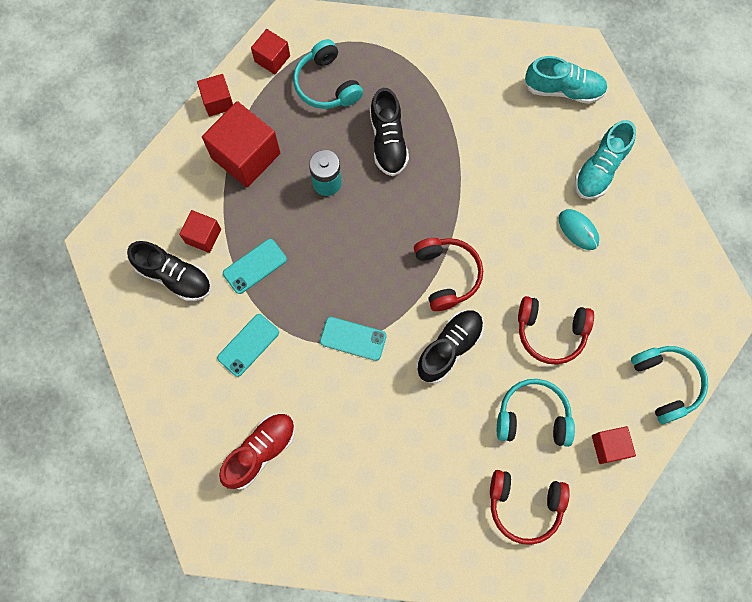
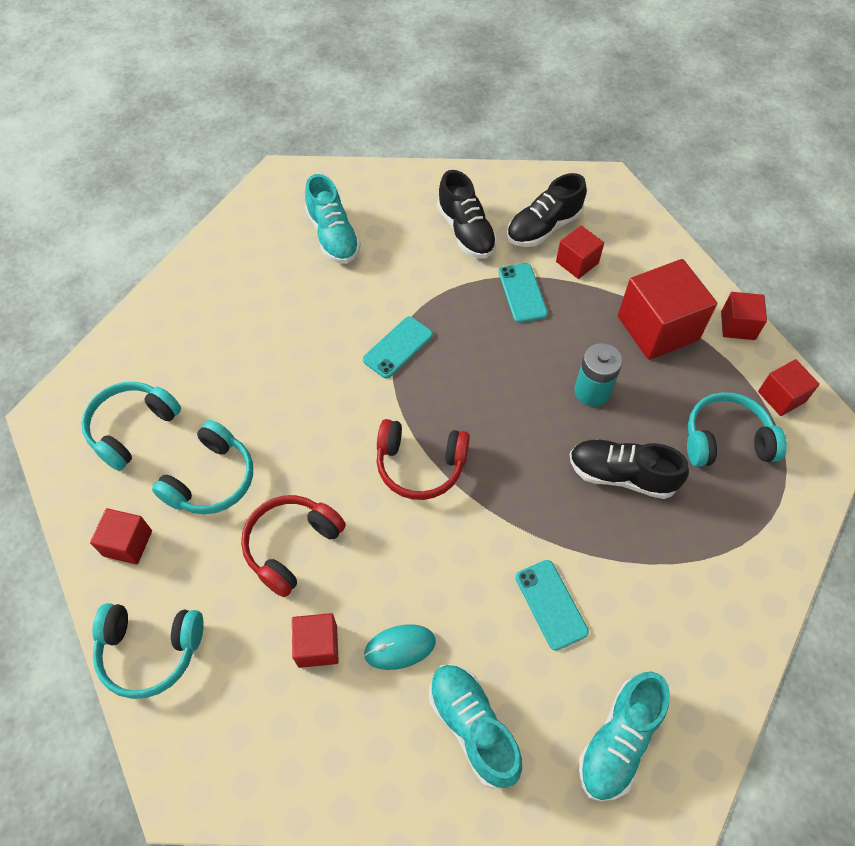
camera: 115 degrees right, 15 degrees down
turquoise phone [217,314,279,377] -> turquoise phone moved to [515,560,589,651]
red shoe [219,413,295,489] -> turquoise shoe [305,174,361,264]
black shoe [416,310,484,383] -> black shoe moved to [437,170,497,258]
red headphones [490,470,570,545] -> turquoise headphones [81,382,181,471]
none -> red cube [292,613,339,668]

